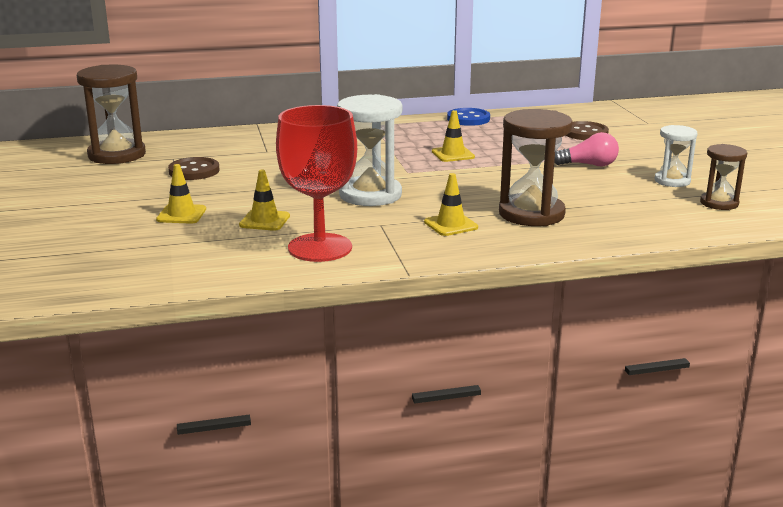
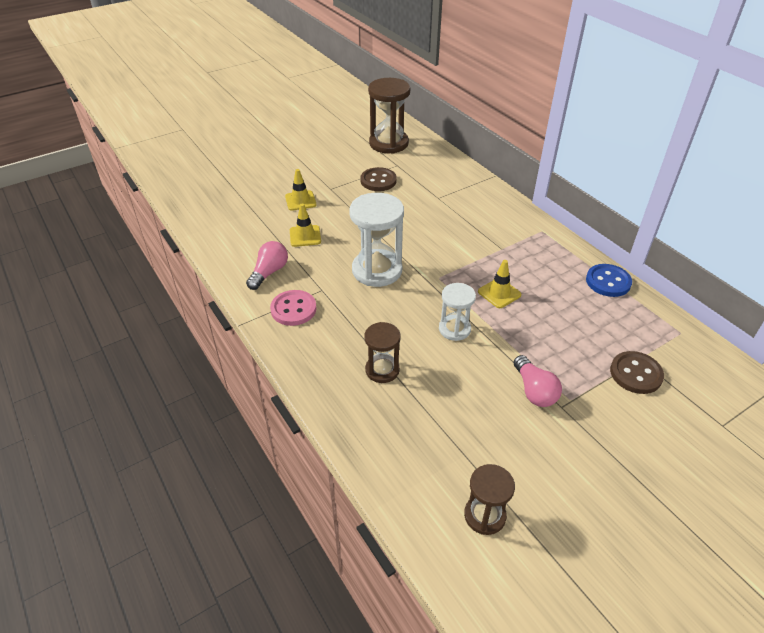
camera: 70 degrees right, 20 degrees up
red goblet [276,105,357,262] -> pink light bulb [246,241,288,290]
yellow traffic cone [424,173,478,236] -> none
brown hourglass [499,109,573,226] -> brown hourglass [364,322,401,383], size x0.58
white hourglass [655,125,698,187] -> white hourglass moved to [439,283,476,341]
none -> pink button [270,290,317,326]

